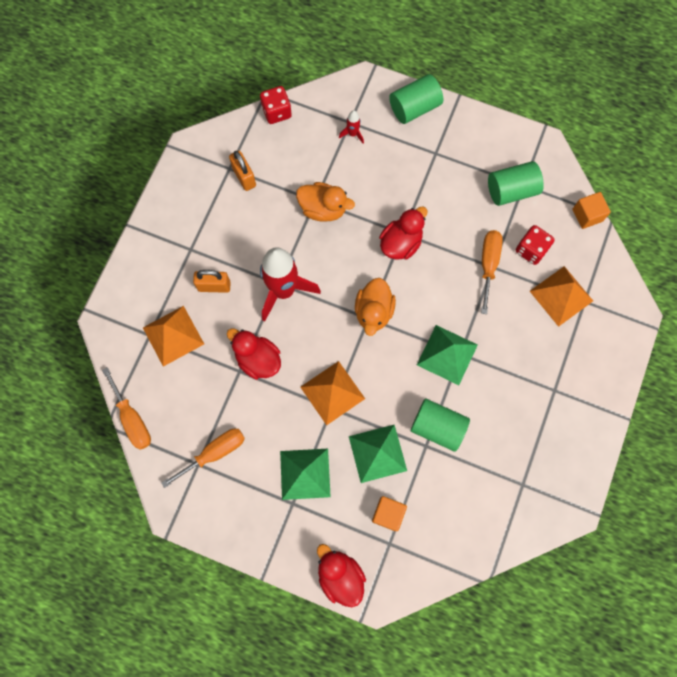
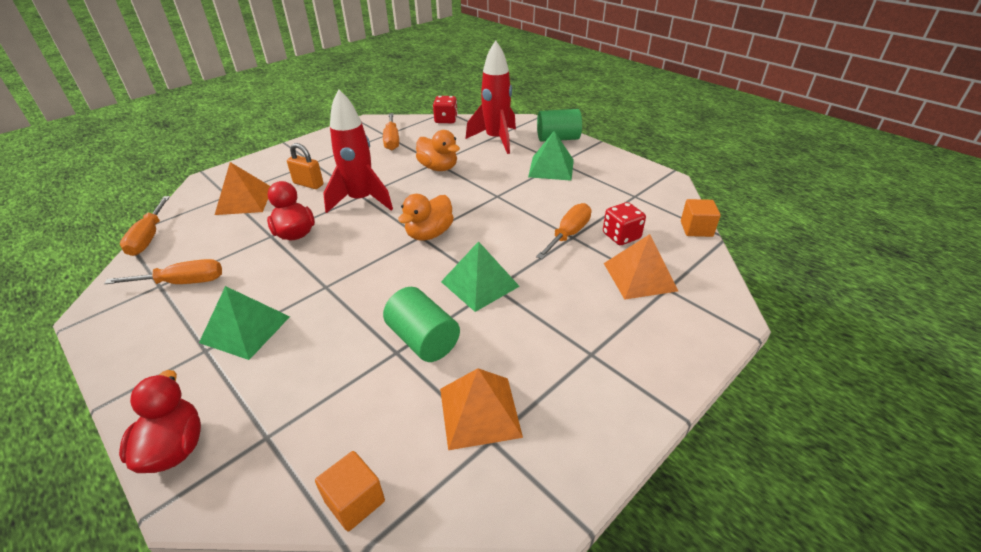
camera: 25 degrees right, 35 degrees down
orange padlock [229,151,256,191] -> orange screwdriver [383,113,399,150]
orange pyramid [300,361,365,425] -> orange pyramid moved to [440,368,523,450]
red rocket [339,110,364,144] -> red rocket [466,40,516,154], size x2.39
green pyramid [349,424,407,483] -> green pyramid moved to [528,131,574,181]
orange cube [372,496,407,531] -> orange cube moved to [315,451,385,531]
red duck [379,206,427,260] -> none
green cylinder [488,161,544,206] -> none

